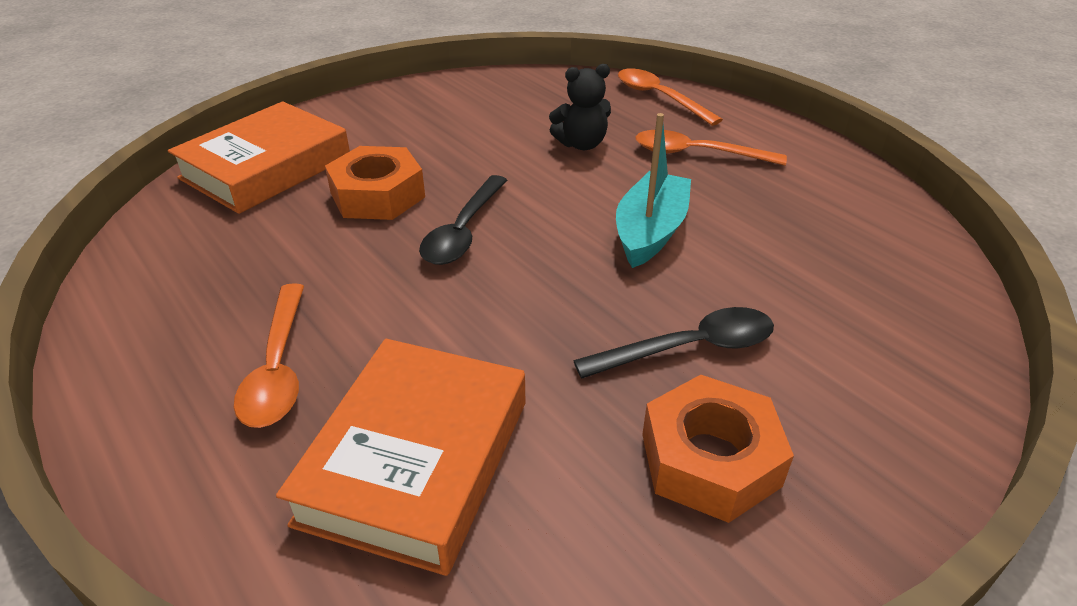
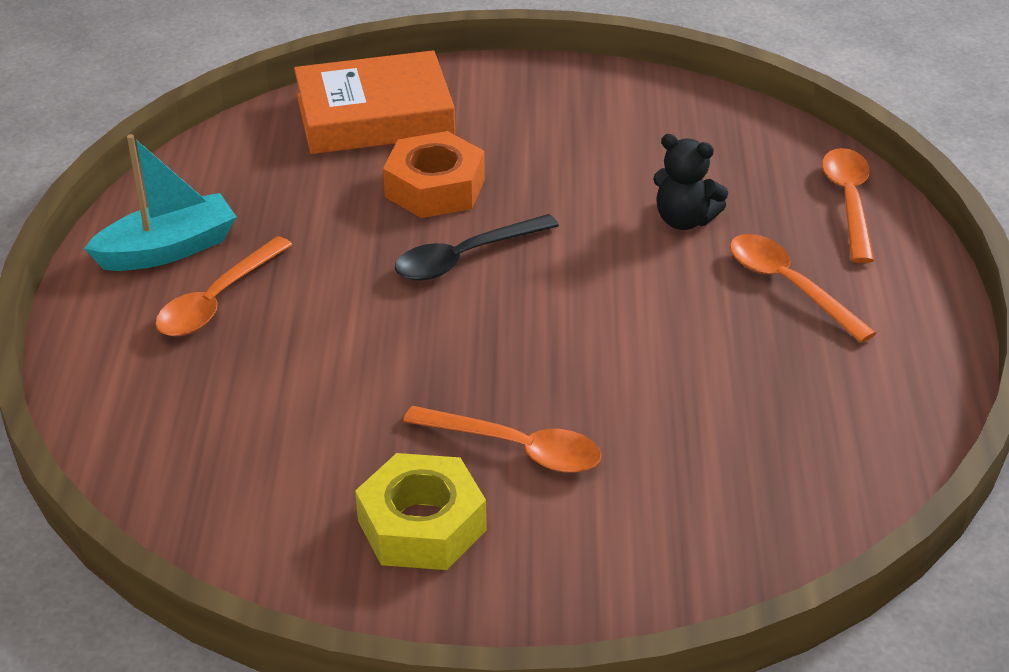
camera: 40 degrees right, 0 degrees up
orange book [276,339,525,576] -> none
black spoon [573,307,774,379] -> orange spoon [403,406,602,473]
turquoise boat [616,113,691,268] -> turquoise boat moved to [84,134,237,271]
orange nut [642,375,794,523] -> yellow nut [355,453,487,570]

